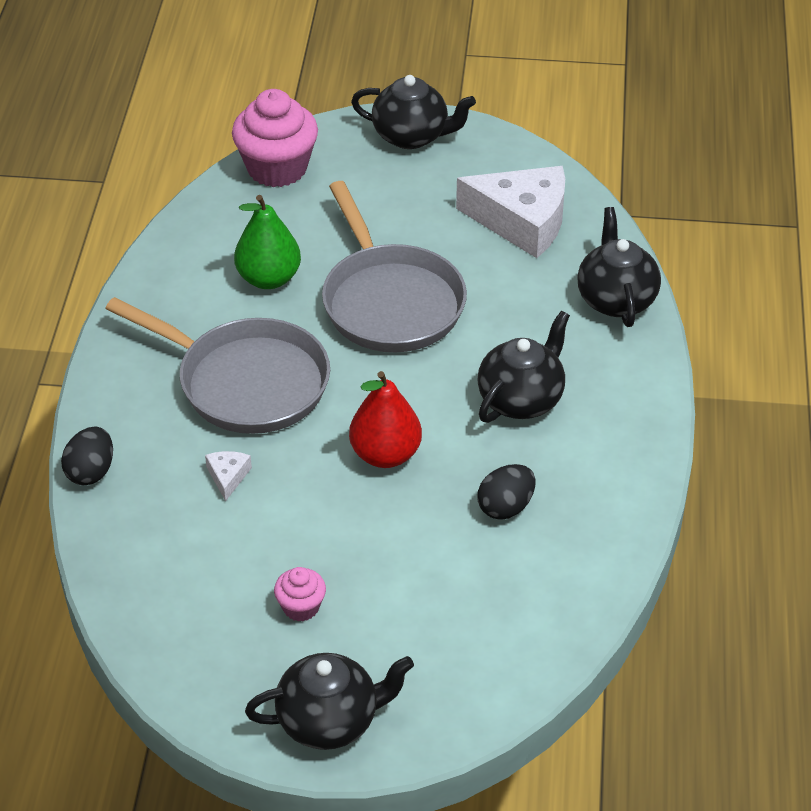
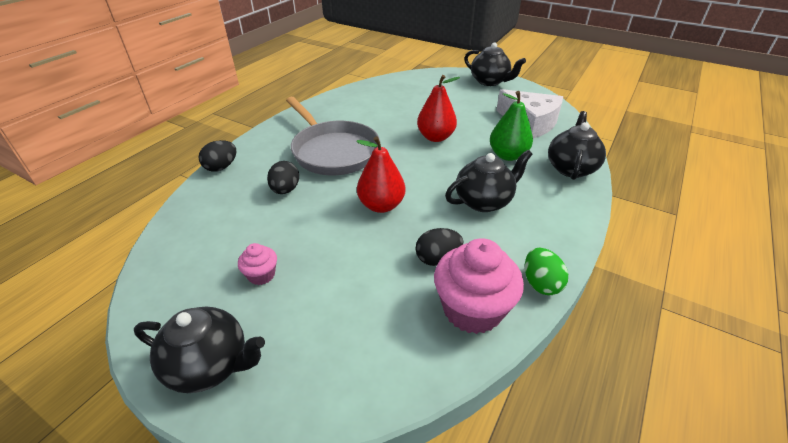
camera: 25 degrees right, 5 degrees down
white cheese [205,451,252,502] -> black egg [267,161,299,194]
pink cupcake [232,89,318,187] -> pink cupcake moved to [434,238,524,334]
green pear [234,195,301,289] -> green pear moved to [490,91,533,161]
grey pan [322,181,467,352] -> red pear [417,75,460,142]
none -> green egg [525,248,568,295]

